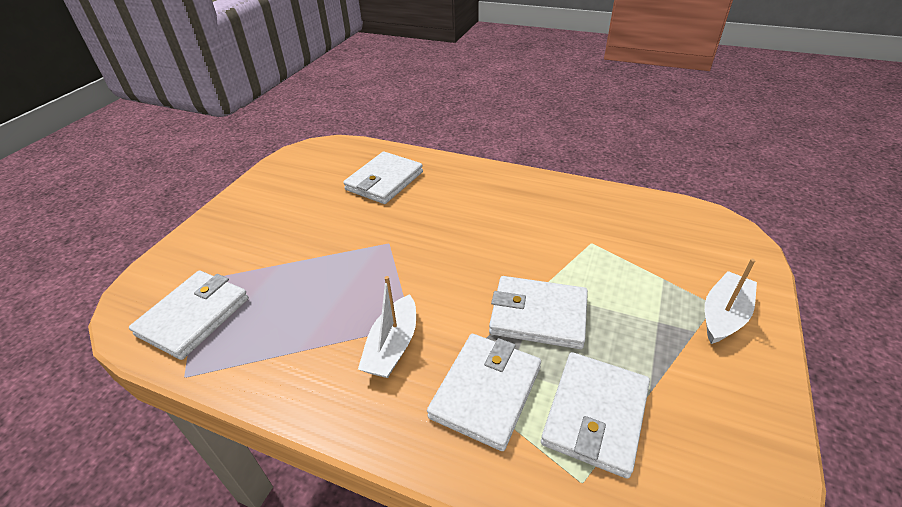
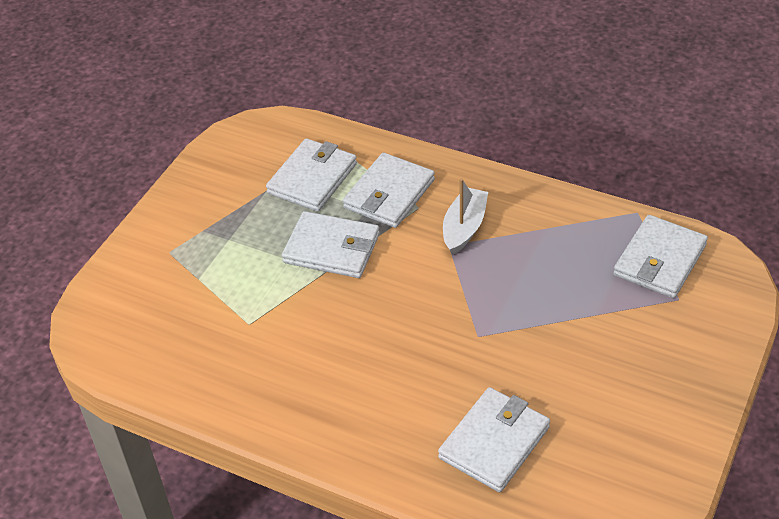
camera: 175 degrees left, 5 degrees up
white boat [705,259,757,344] -> none

